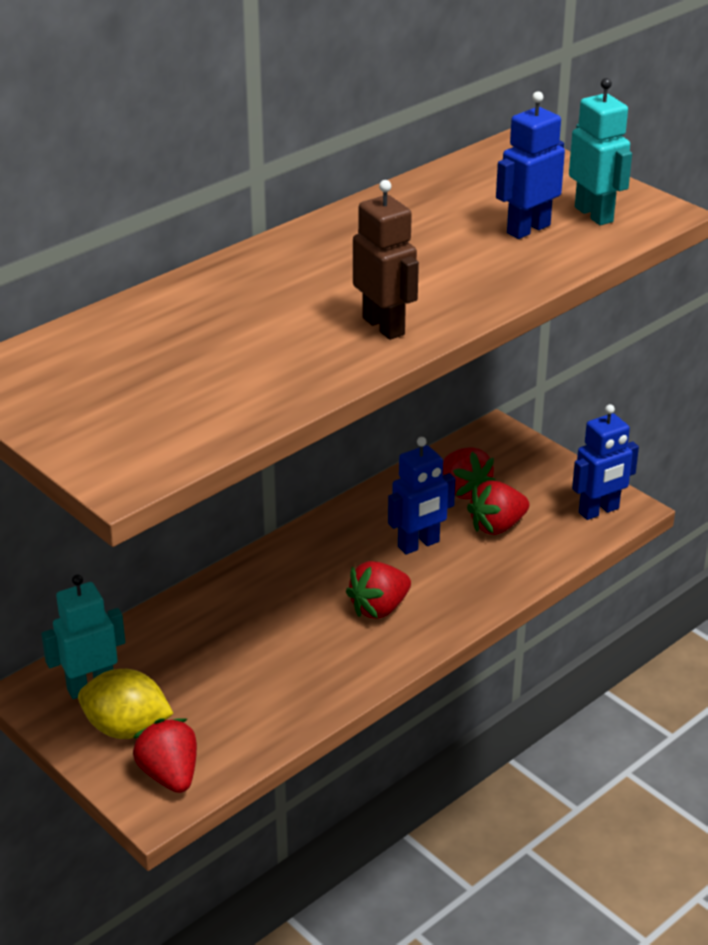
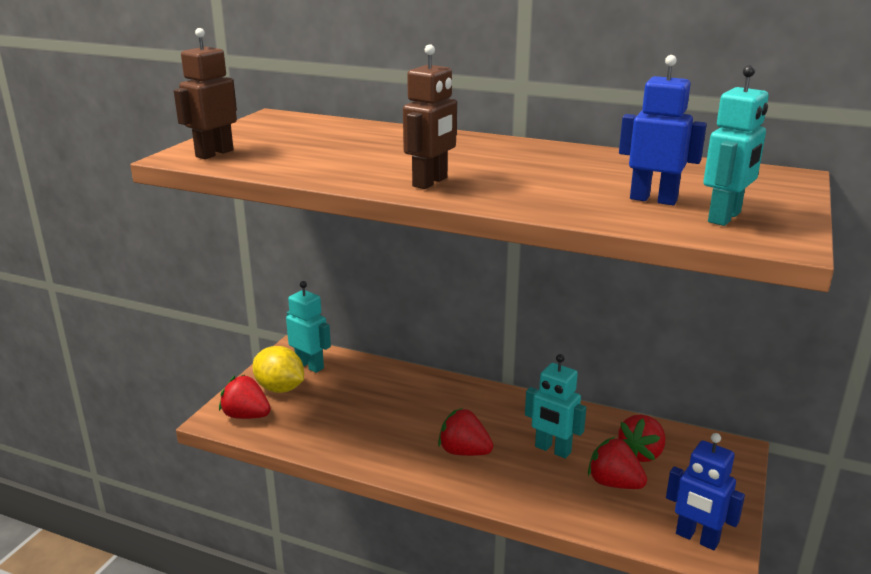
camera: 65 degrees right, 10 degrees down
yellow lemon [78,669,174,739] -> yellow lemon turned 45 degrees counterclockwise [253,346,304,393]
red strawberry [133,718,197,793] -> red strawberry turned 105 degrees counterclockwise [219,375,271,419]
blue robot [388,437,455,555] -> turquoise robot [525,354,587,459]
none -> brown robot [174,28,237,159]

